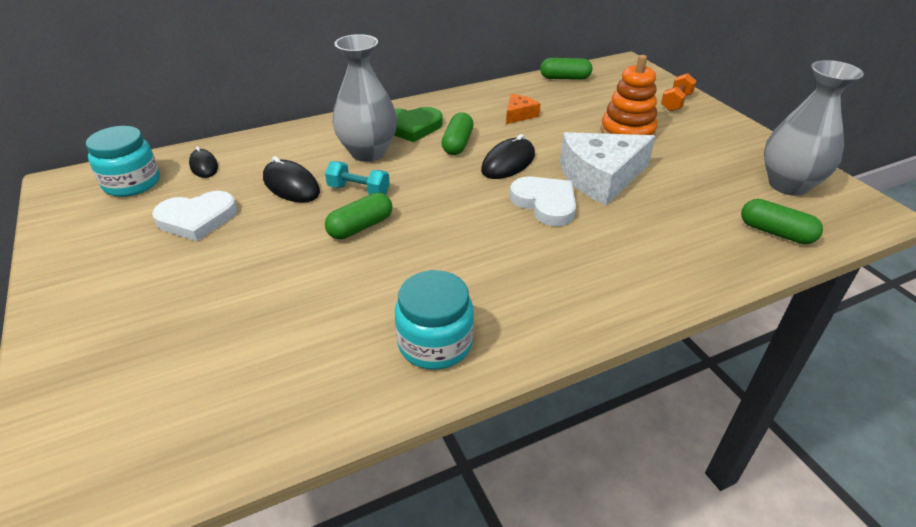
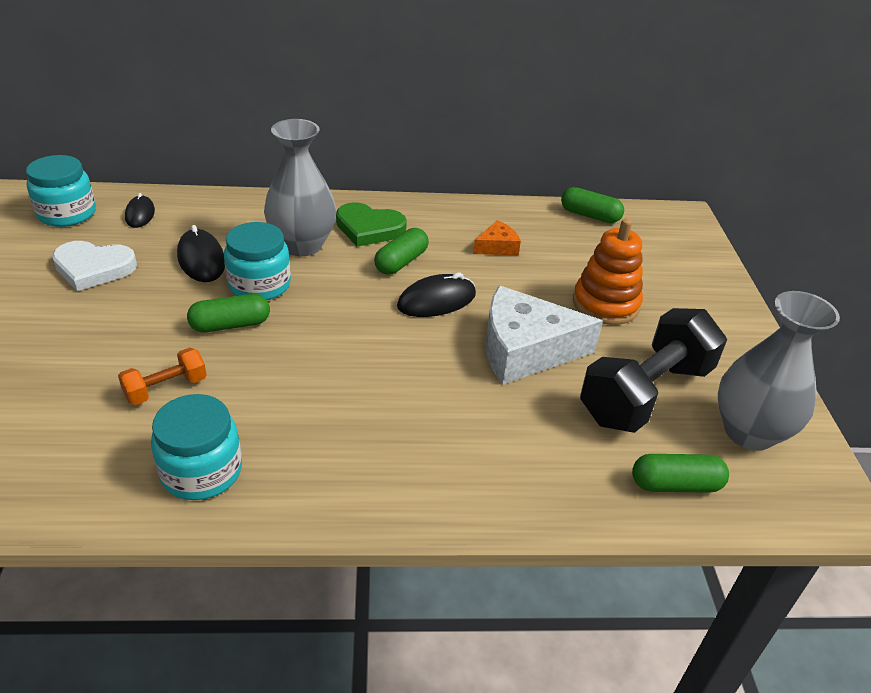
camera: 20 degrees right, 0 degrees up
turquoise dumbbell [325,161,390,195] -> turquoise jar [224,222,291,300]
white heart [510,176,576,226] -> none
orange dumbbell [661,73,696,111] -> orange dumbbell moved to [118,347,207,405]
green capsule [741,199,823,244] -> green capsule turned 60 degrees counterclockwise [632,454,729,493]
none -> black dumbbell [580,308,727,433]

